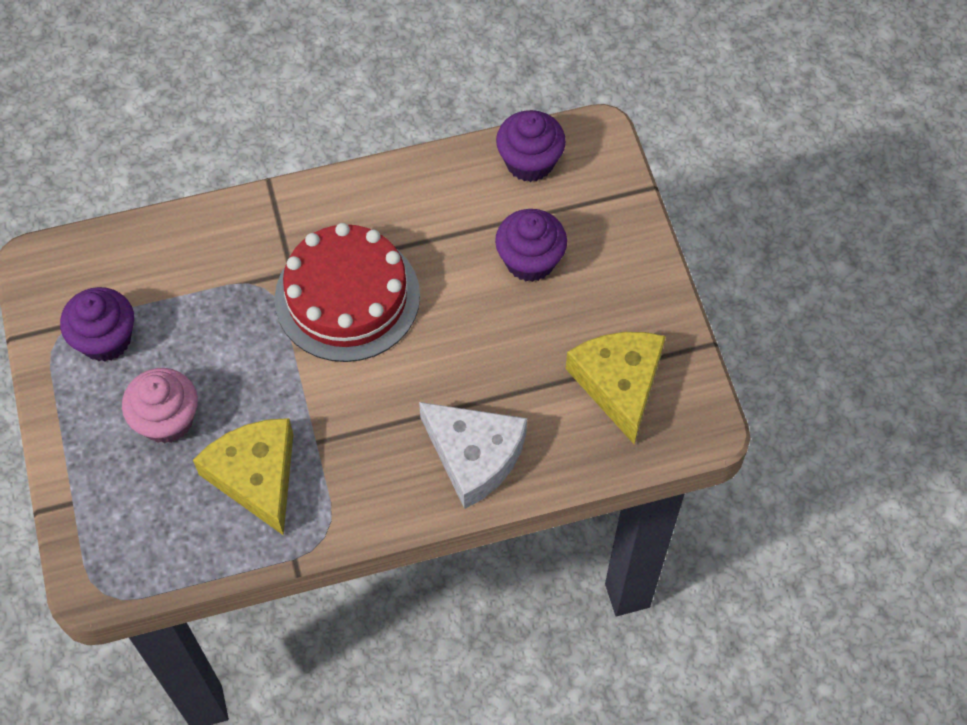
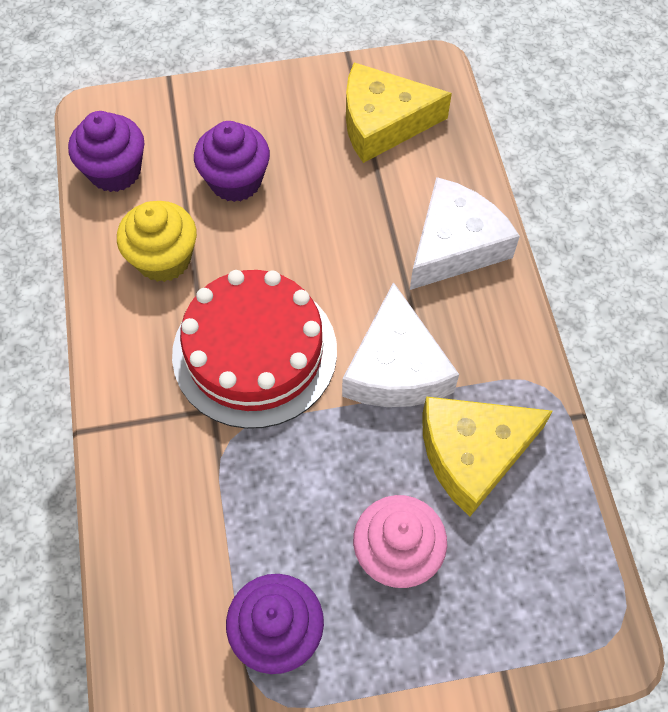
camera: 85 degrees left, 0 degrees up
none -> yellow cupcake [117,201,197,282]
none -> white cheese [342,282,459,407]

